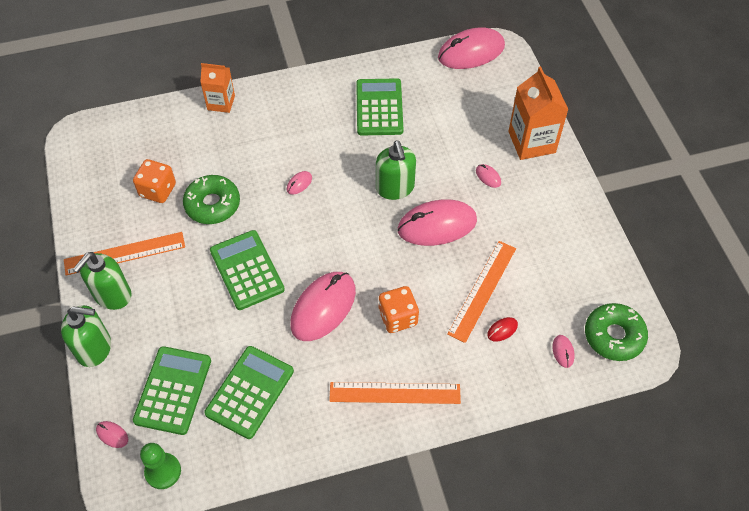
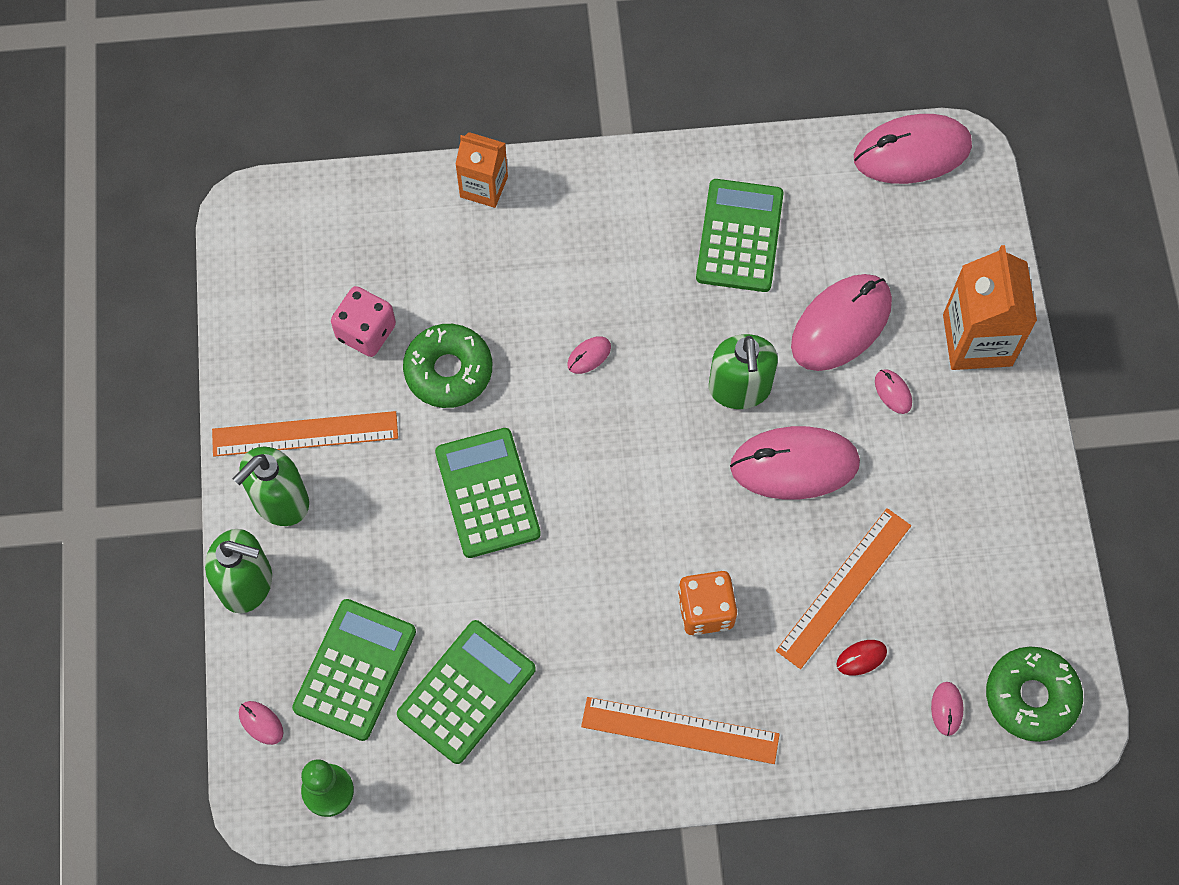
camera: 10 degrees right, 10 degrees up
orange dice [133,159,176,203] -> pink dice [331,286,396,357]
pink mouse [290,272,356,341] -> pink mouse moved to [791,274,892,371]

